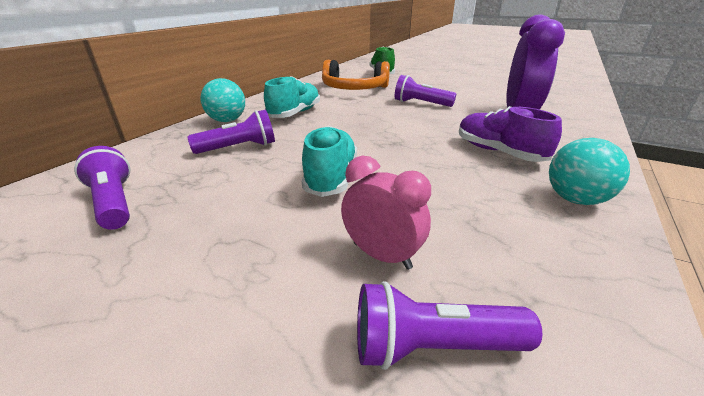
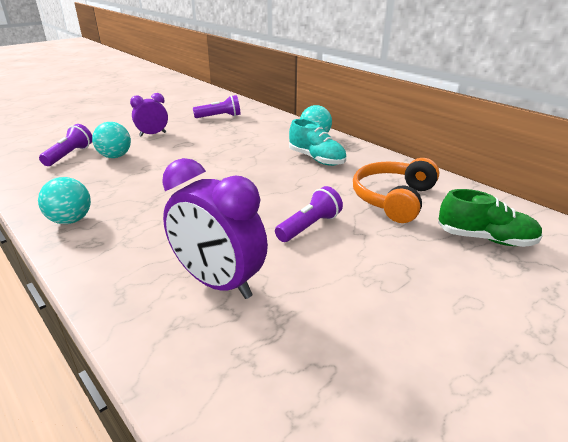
camera: 110 degrees right, 0 degrees up
purple flashlight [188,109,275,154] -> none
turquoise shoe [302,126,357,197] -> none
pink clock [341,156,431,270] -> turquoise ball [92,122,131,158]
purple shoe [459,106,562,162] -> none
none -> purple clock [130,93,168,137]

